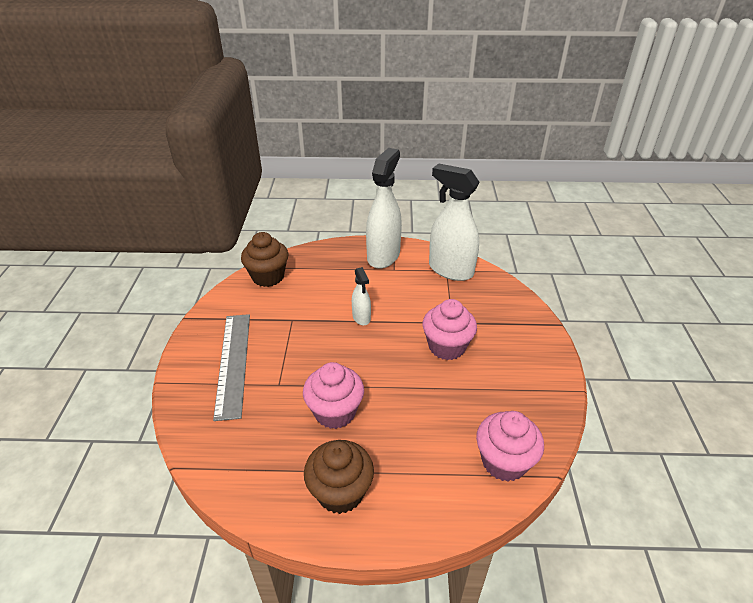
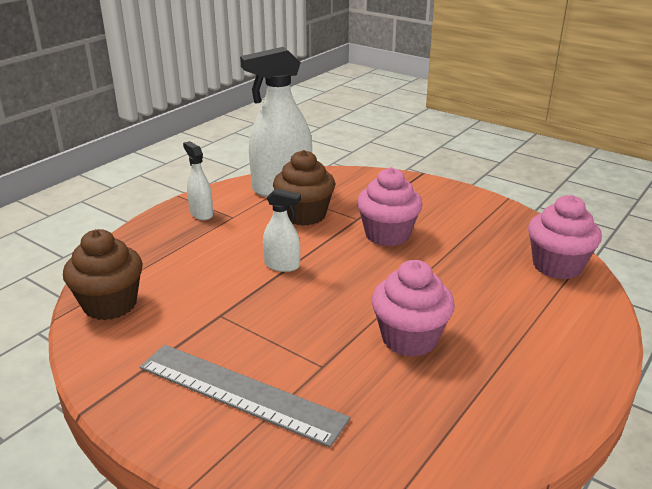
camera: 55 degrees left, 10 degrees down
brown cupcake [304,440,374,514] -> brown cupcake moved to [273,150,335,226]
white spray bottle [366,148,402,269] -> white spray bottle [183,141,213,220], size x0.50

